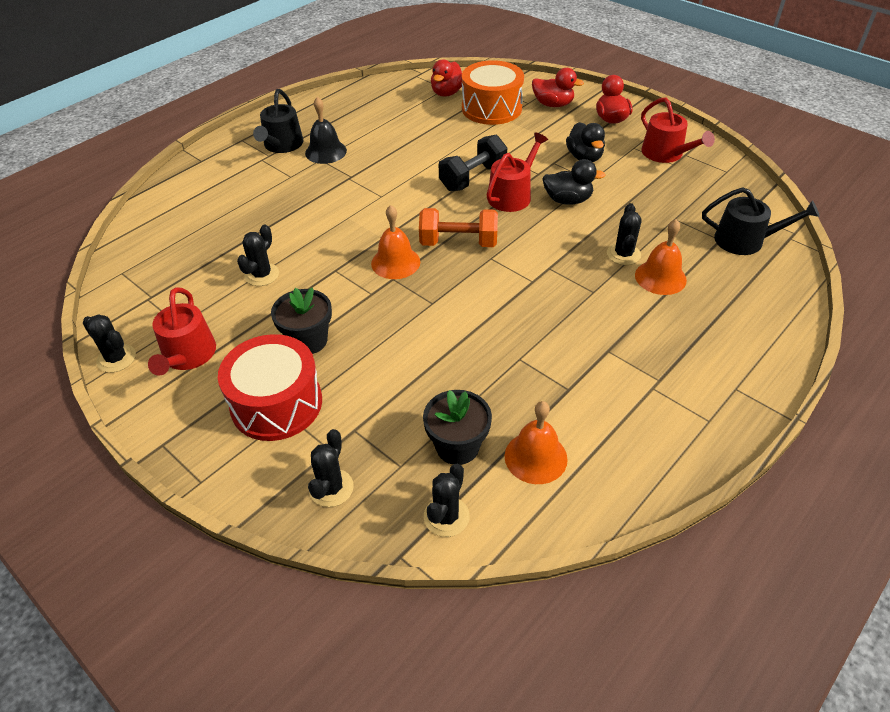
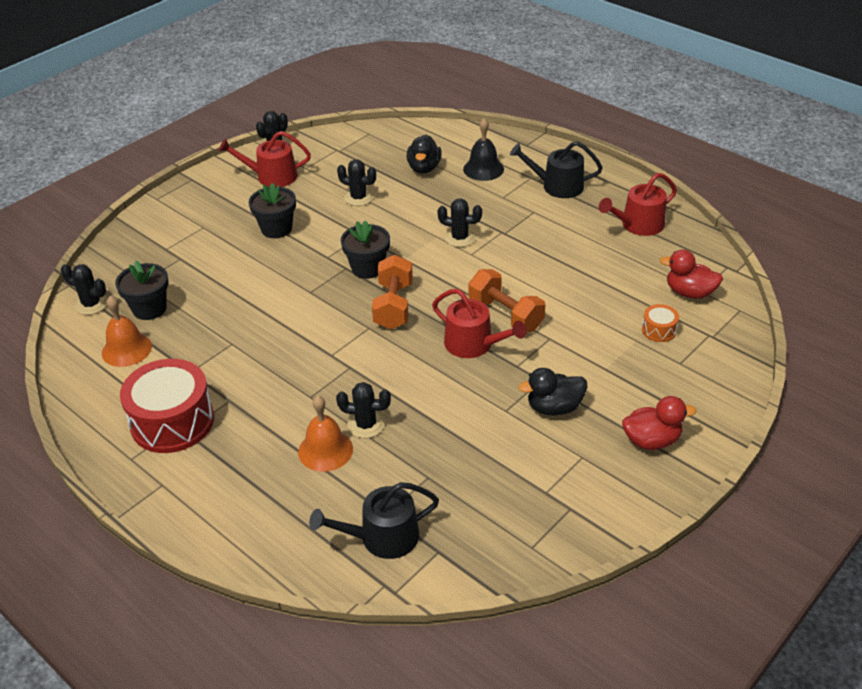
camera: 90 degrees right, 5 degrees down
red drum [218,334,322,441] -> red drum moved to [120,359,214,453]
black bell [305,97,347,164] -> black bell moved to [463,118,504,181]
black cactus [308,429,354,507] -> black cactus moved to [438,199,482,247]
orange bell [371,205,420,279] -> black flower pot [341,220,390,279]
black dumbbell [439,135,507,191] -> orange dumbbell [469,269,545,332]
orange drum [462,60,524,125] -> orange drum [642,304,679,342], size x0.45
red duck [532,68,584,107] -> none
black duck [542,159,605,205] -> black duck moved to [407,135,442,173]
red watering can [641,97,715,163] -> red watering can moved to [599,173,677,236]
black watering can [702,187,819,255] -> black watering can turned 60 degrees clockwise [309,482,439,559]

